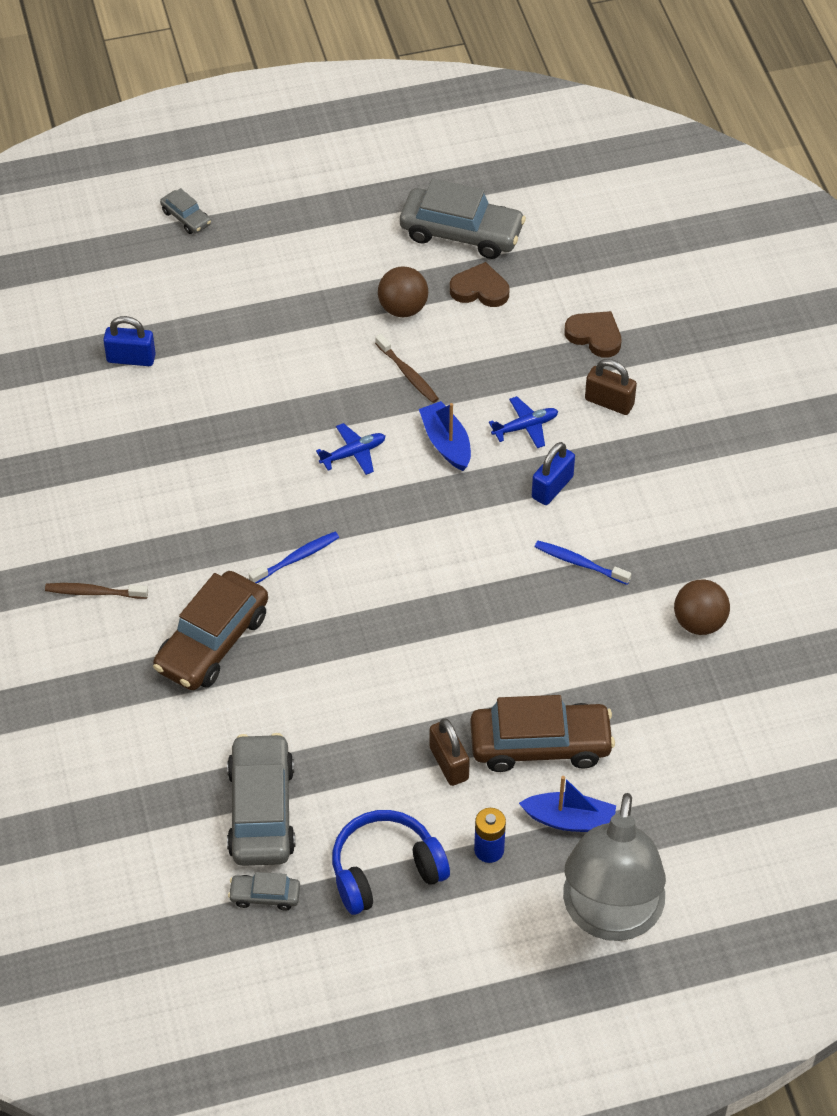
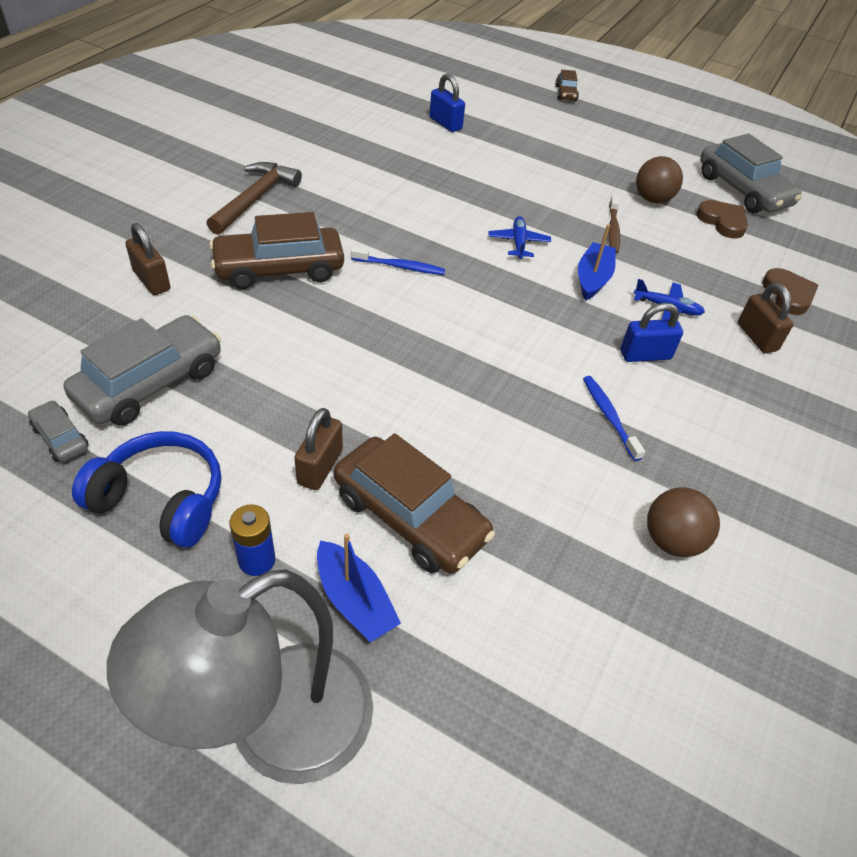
camera: 40 degrees right, 5 degrees down
brown toothbrush [45,583,148,599] -> brown hammer [206,162,302,235]
grey car [160,188,211,234] -> brown car [555,70,579,101]
blue plane [316,423,386,475] -> blue plane turned 105 degrees counterclockwise [489,216,551,259]
none -> brown padlock [125,223,171,295]

